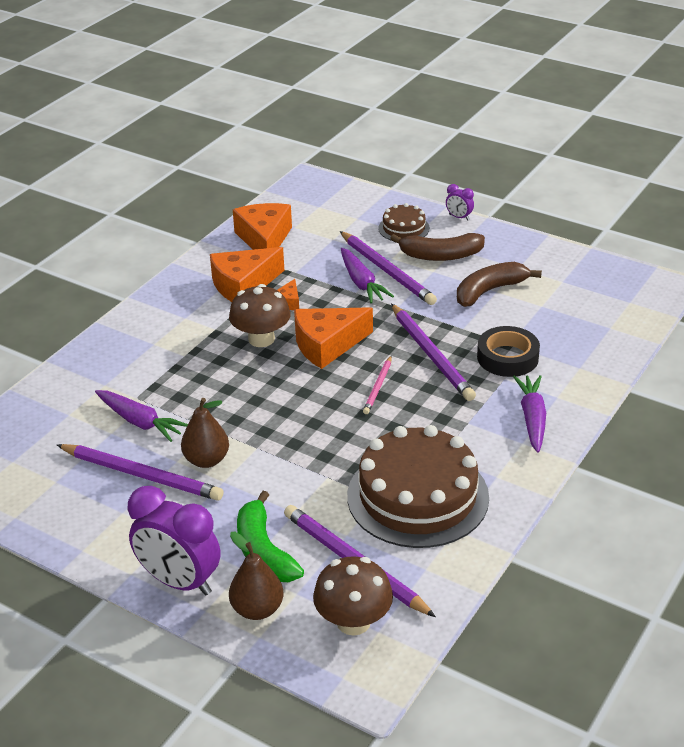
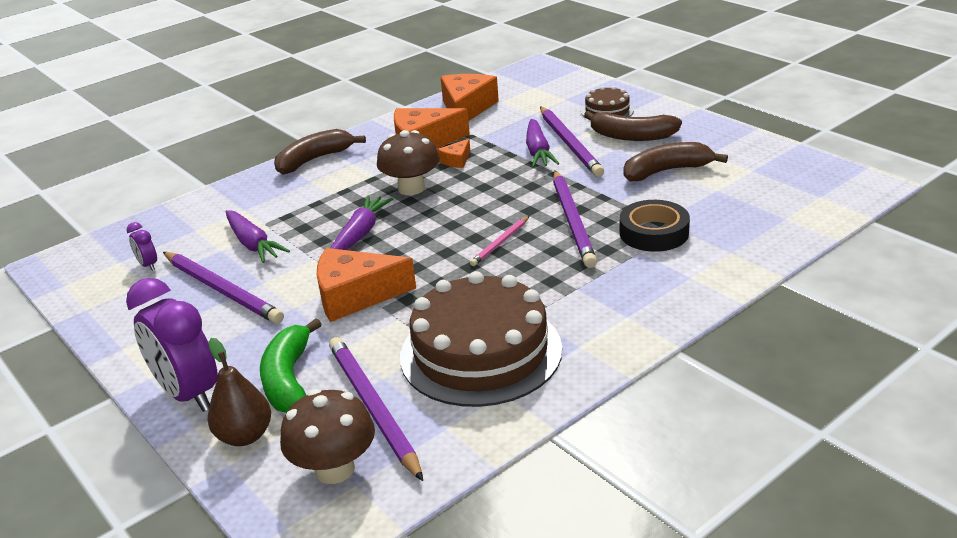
camera: 20 degrees right, 5 degrees down
brown pear [181,398,229,468] -> none
orange cheese [294,307,373,369] -> orange cheese moved to [317,248,416,322]
purple clock [446,184,474,220] -> purple clock moved to [127,222,157,271]
purple carrot [513,375,546,453] -> purple carrot moved to [331,195,393,250]
none -> brown banana [274,129,366,175]

